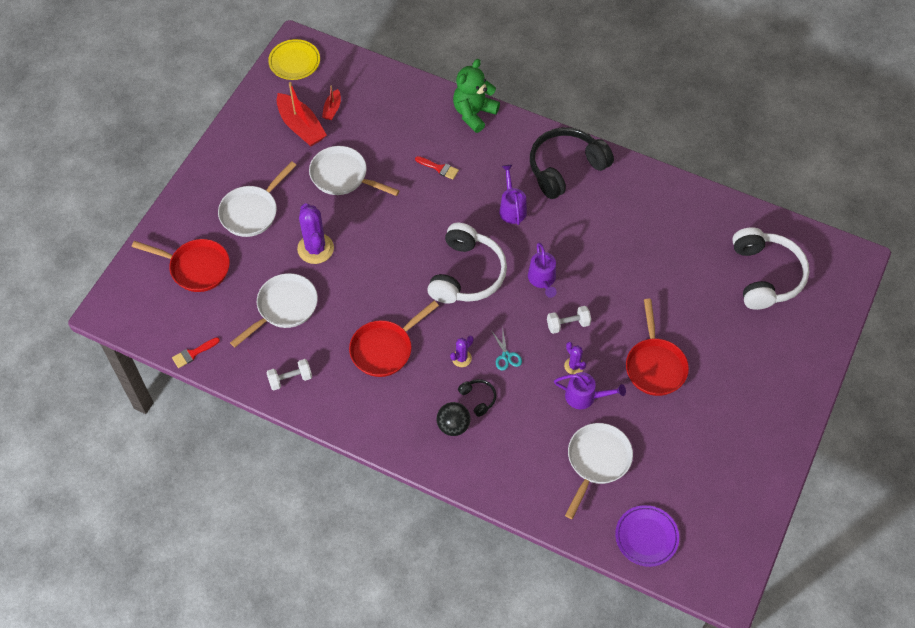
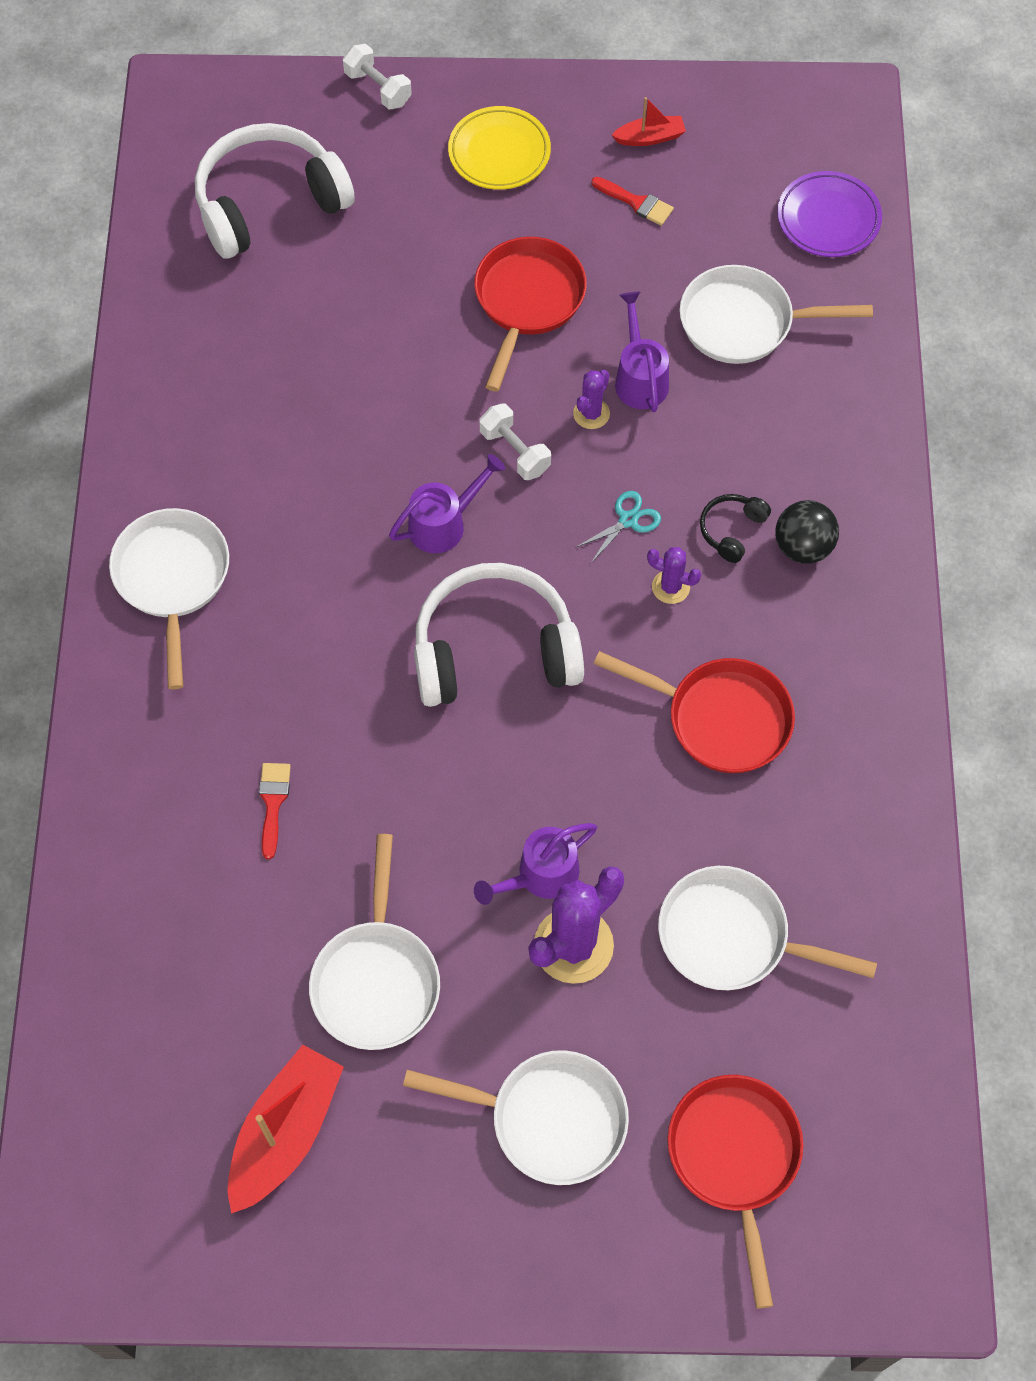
camera: 115 degrees left, 5 degrees up
red brush [172,337,220,368] -> red brush moved to [591,177,674,226]
white dumbbell [266,359,312,390] -> white dumbbell moved to [343,44,412,109]
yellow plate [268,39,320,80] -> yellow plate moved to [448,106,551,190]
red boat [322,86,341,120] -> red boat moved to [612,97,686,146]
green teddy bear [453,59,500,133] -> none
purple watering can [499,165,527,225] -> purple watering can moved to [474,823,597,905]
black headphones [530,127,614,199] -> white pan [109,508,229,690]
red pan [626,299,689,396] -> red pan turned 45 degrees counterclockwise [474,237,587,392]

